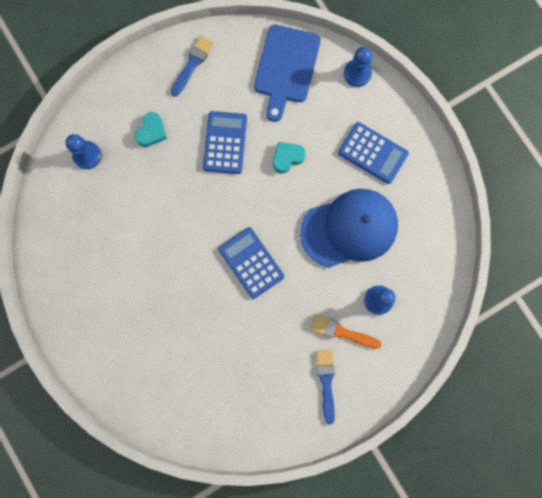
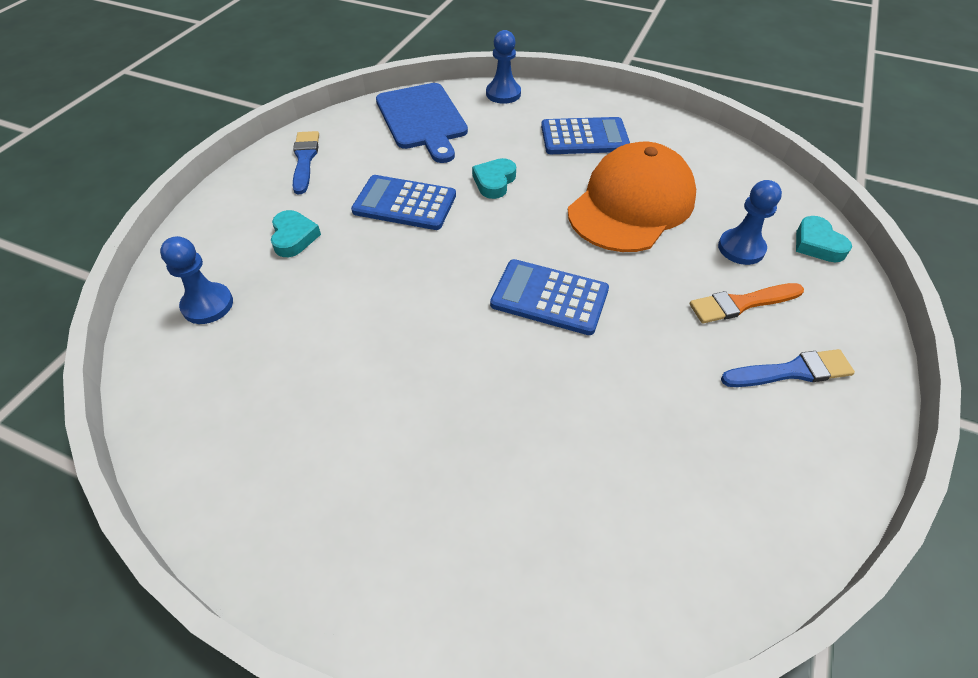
camera: 35 degrees left, 30 degrees down
blue calculator [203,111,247,174] -> blue calculator turned 45 degrees counterclockwise [351,175,456,230]
blue cap [300,189,398,268] -> orange cap [568,142,696,252]
blue brush [316,350,335,424] -> blue brush turned 120 degrees clockwise [721,349,855,387]
none -> turquoise heart [796,216,852,263]

